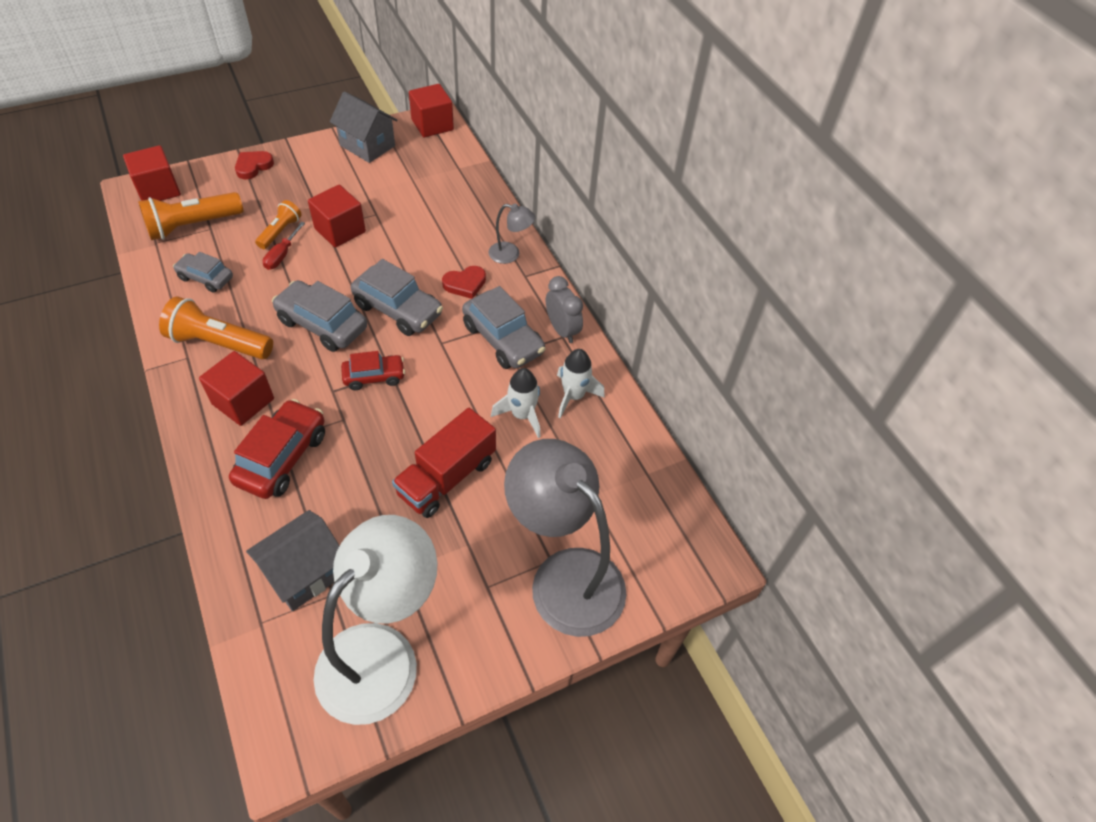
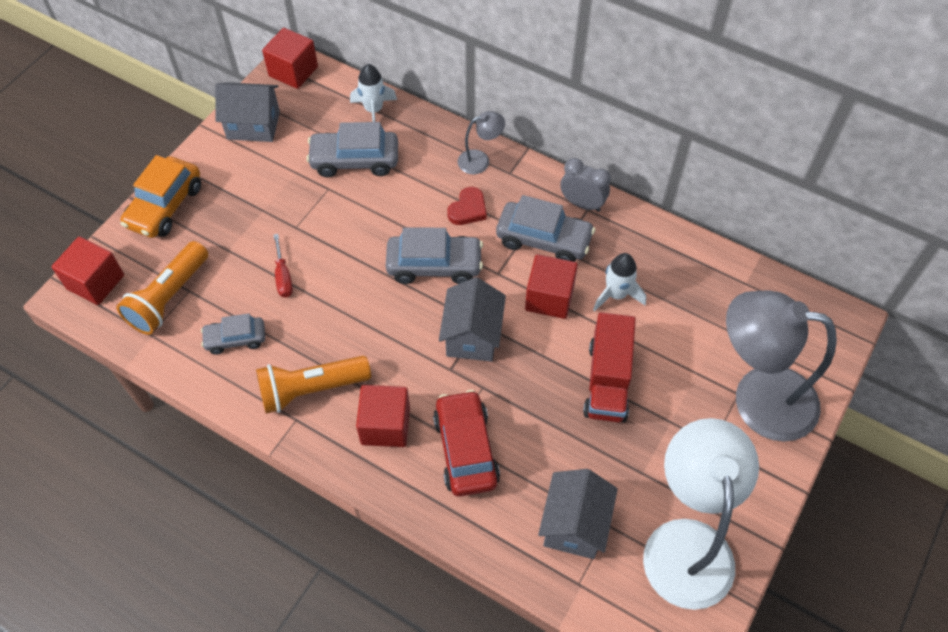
camera: 30 degrees left, 5 degrees up
red heart [235,151,274,179] -> orange car [120,155,201,238]
orange flashlight [255,200,302,249] -> none
grey car [272,280,367,352] -> grey car moved to [306,122,398,177]
red cube [308,185,366,248] -> red cube moved to [525,254,578,319]
red car [341,351,405,390] -> grey house [439,277,506,362]
white rocket [557,349,605,418] -> white rocket moved to [350,64,397,122]

